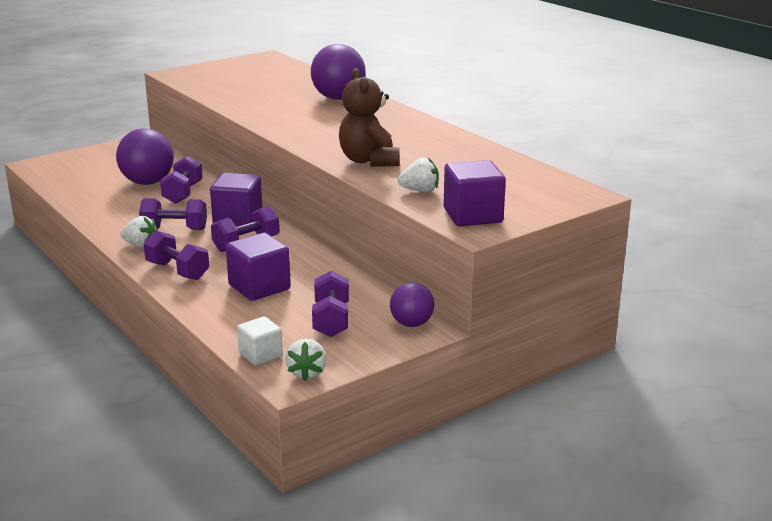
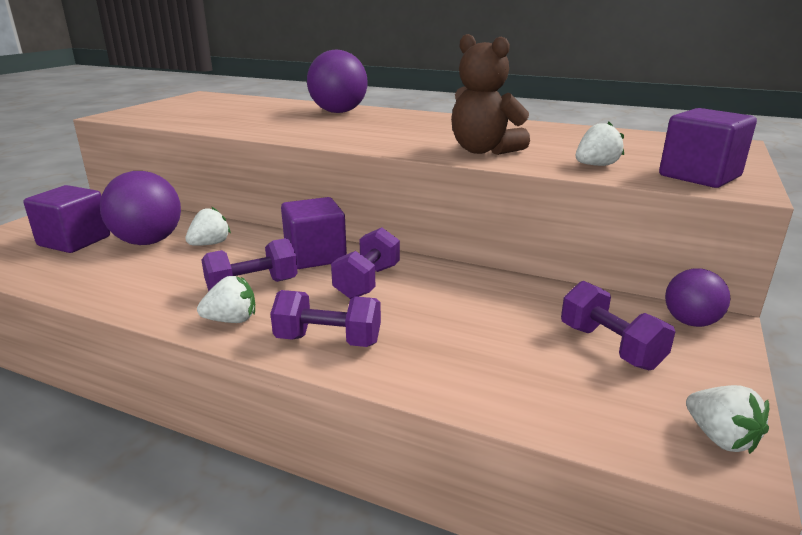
camera: 30 degrees left, 0 degrees up
purple dumbbell [160,156,203,204] -> white strawberry [185,207,231,246]
purple cube [226,233,291,301] -> purple cube moved to [24,185,110,253]
white cube [237,316,283,366] -> none

